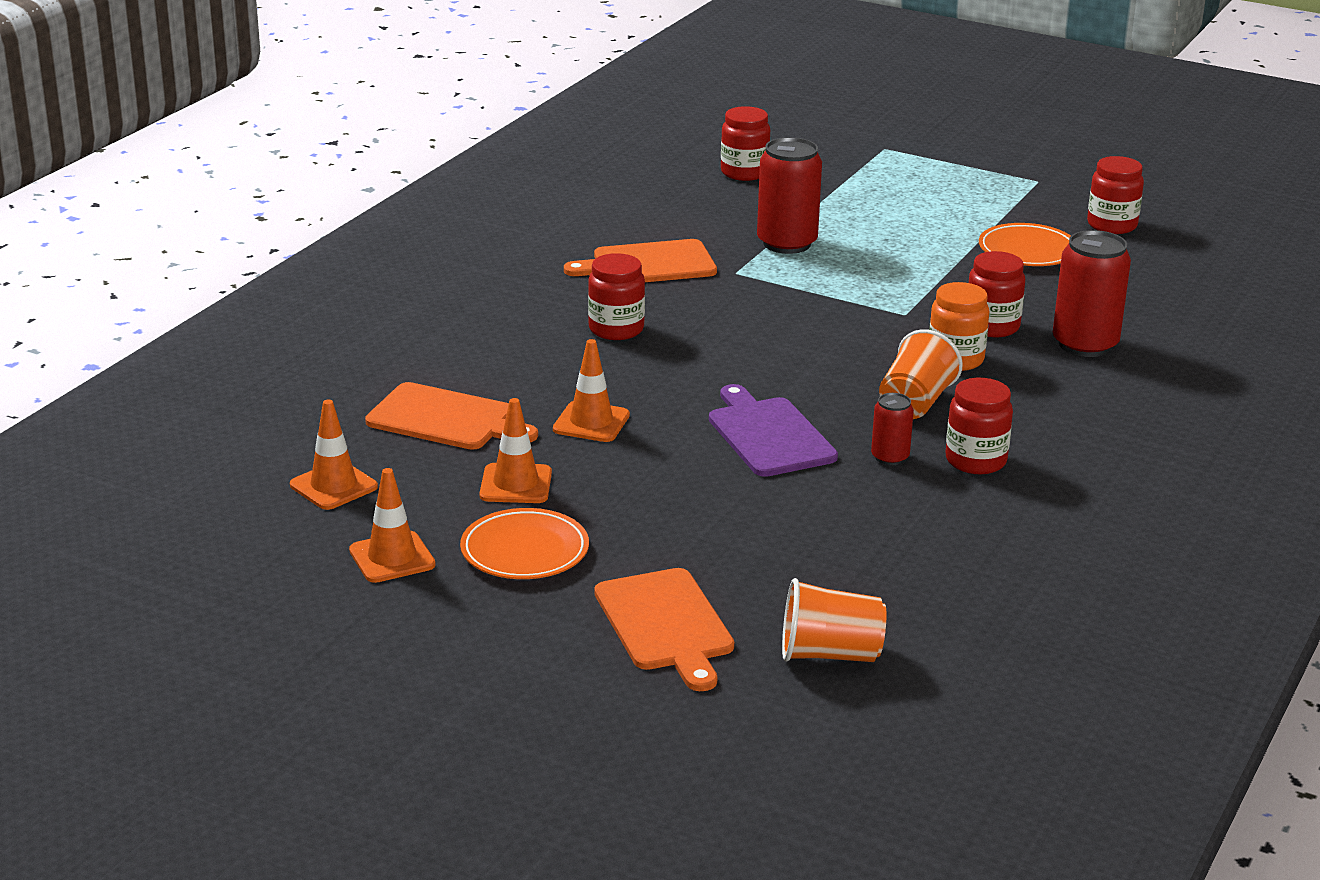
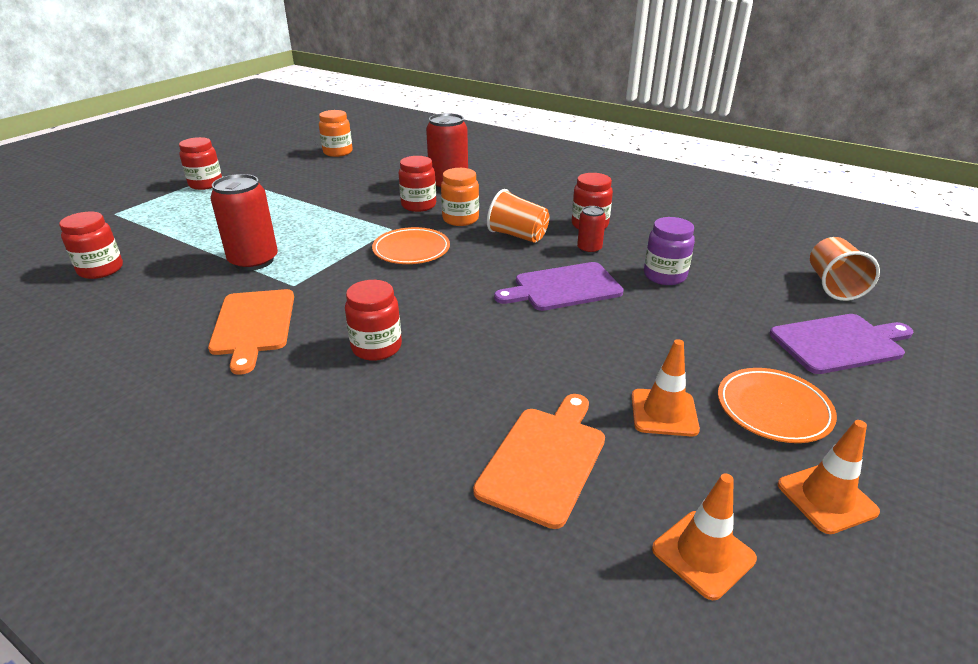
camera: 85 degrees left, 5 degrees up
orange traffic cone [553,339,630,442] -> none
orange cutting board [594,568,734,691] -> purple cutting board [770,314,913,374]
orange plate [979,223,1071,266] -> orange plate moved to [372,227,450,264]
red jar [1087,156,1144,234] -> red jar moved to [179,137,222,190]
none -> orange jar [319,110,352,157]
none -> purple jar [644,217,695,285]

